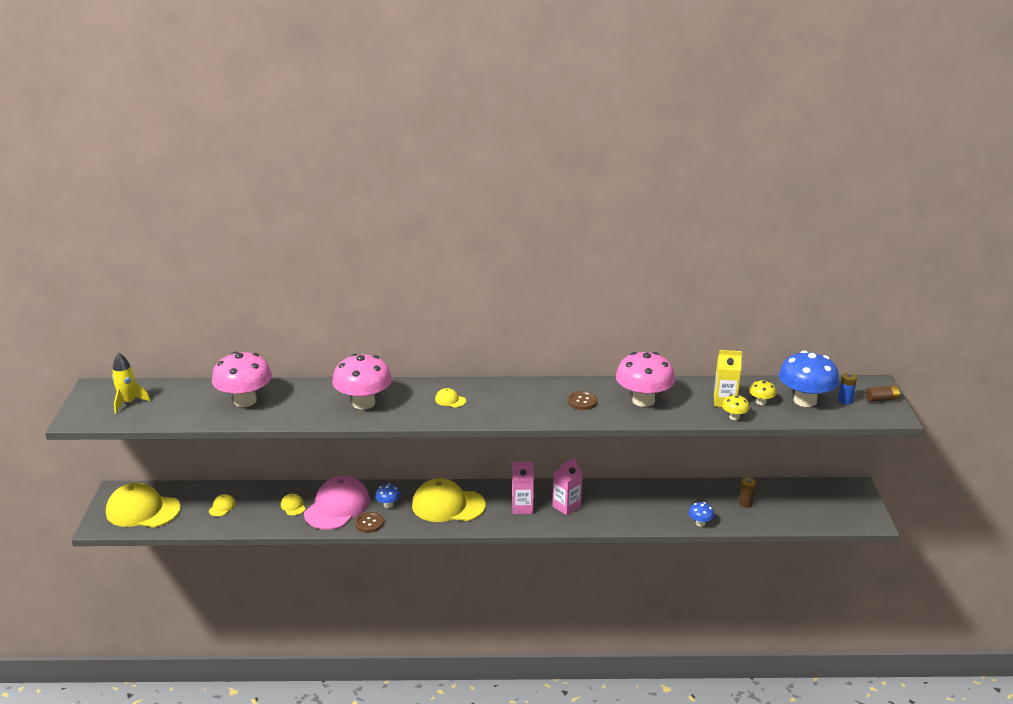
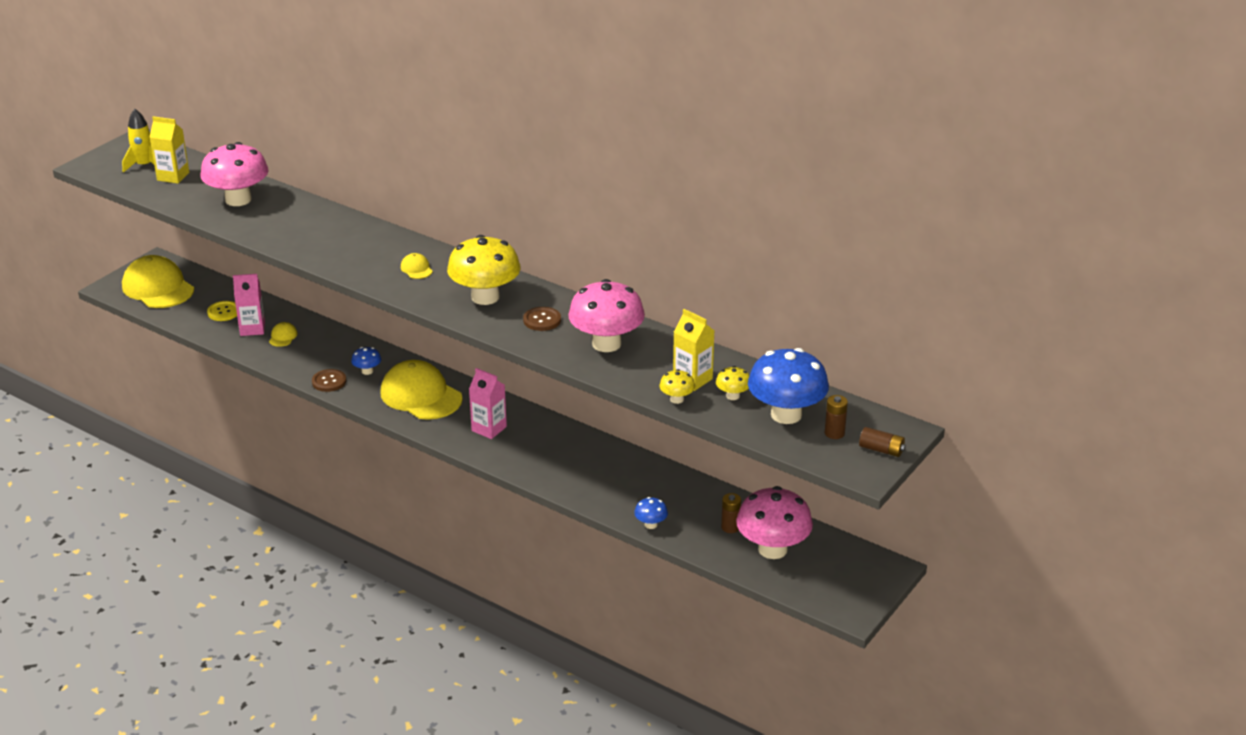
camera: 35 degrees right, 5 degrees up
yellow cap [209,494,236,517] -> yellow button [207,301,237,321]
pink cap [304,476,370,530] -> none
pink mushroom [332,354,392,409] -> pink mushroom moved to [736,486,813,559]
pink carton [553,457,582,516] -> pink carton moved to [233,274,265,336]
blue battery [838,372,857,404] -> brown battery [825,395,848,439]
none -> yellow carton [150,116,189,184]
none -> yellow mushroom [447,235,521,305]

